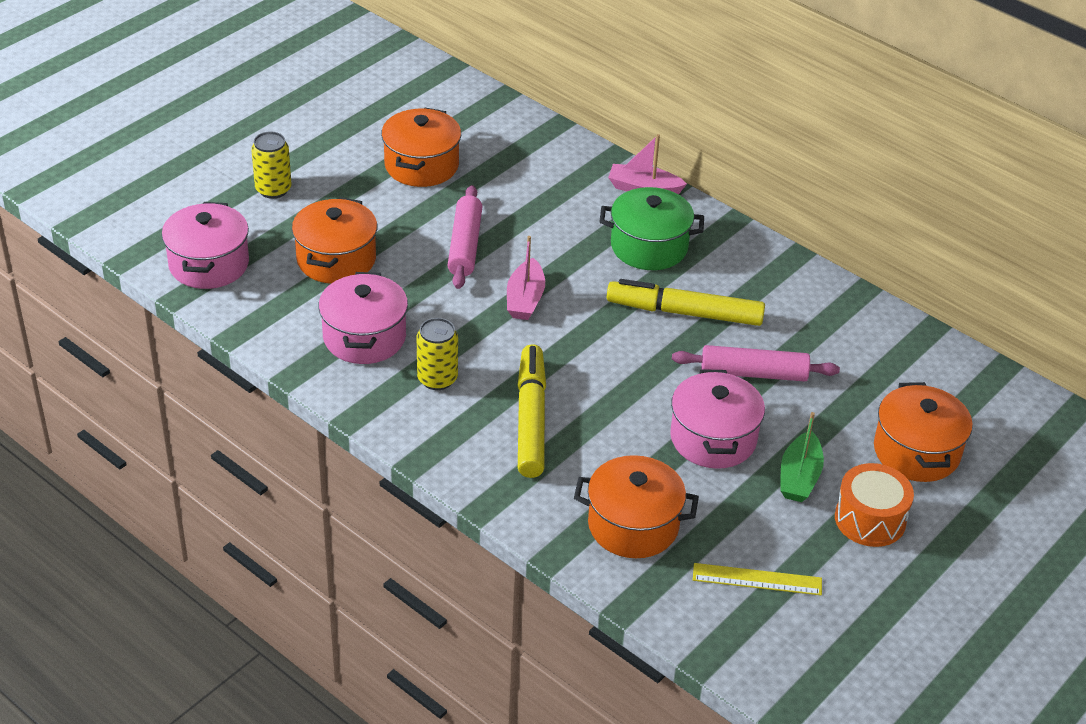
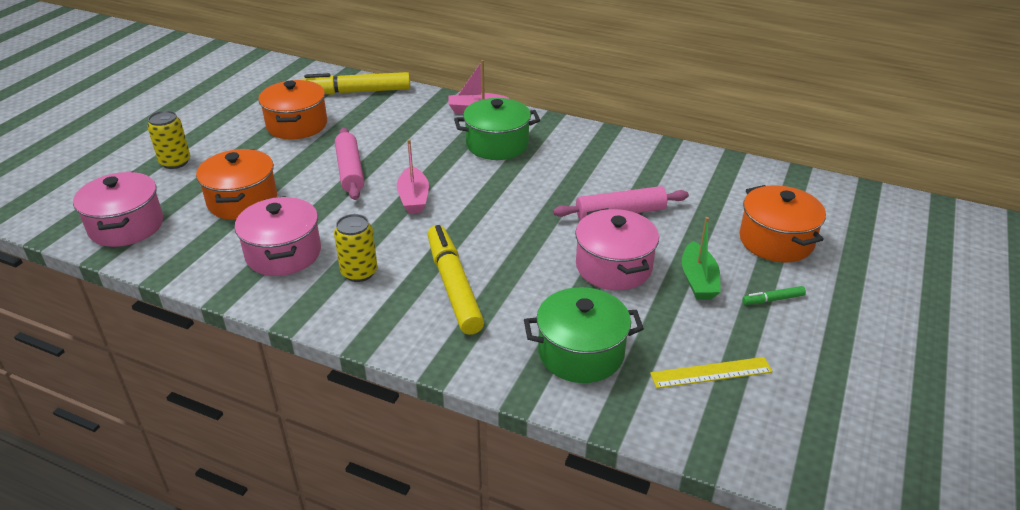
camera: 15 degrees left, 5 degrees down
orange pot [574,455,699,558] -> green pot [524,287,644,383]
yellow marker [607,279,765,326] -> yellow marker moved to [299,72,410,95]
orange drum [835,463,914,547] -> green marker [742,286,806,305]

